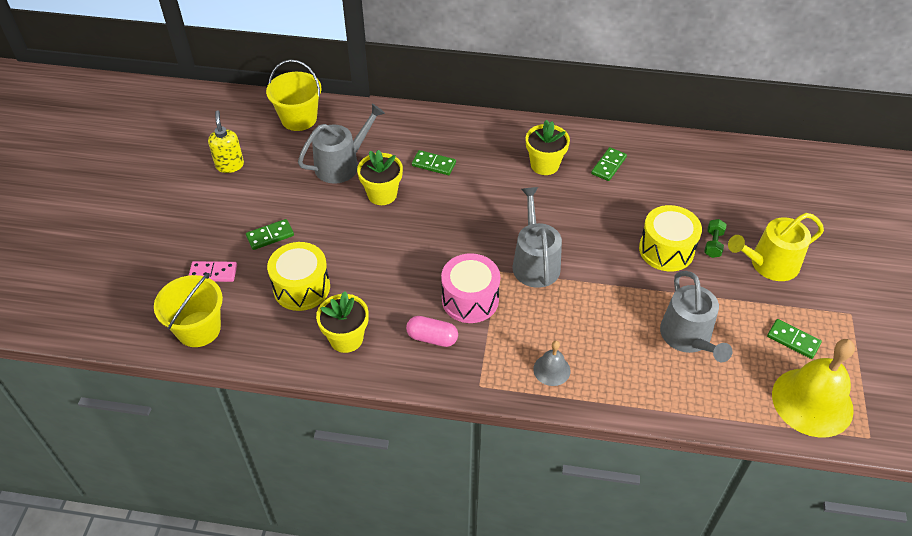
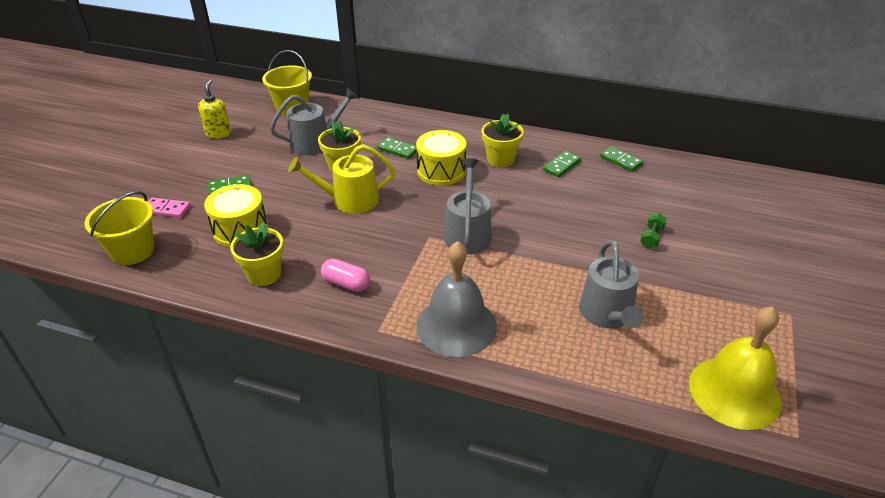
camera: 10 degrees right, 10 degrees down
pink drum [441,253,500,323] -> none
grey bell [533,341,570,386] -> grey bell [416,241,497,357], size x2.08
yellow drum [639,205,702,272] -> yellow drum moved to [416,130,466,186]
yellow watering can [728,213,824,281] -> yellow watering can moved to [288,144,395,214]
green domino [767,319,822,359] -> green domino moved to [600,146,643,172]

